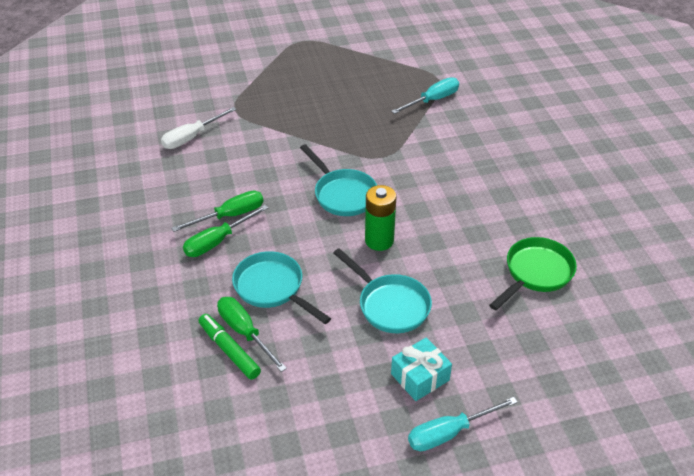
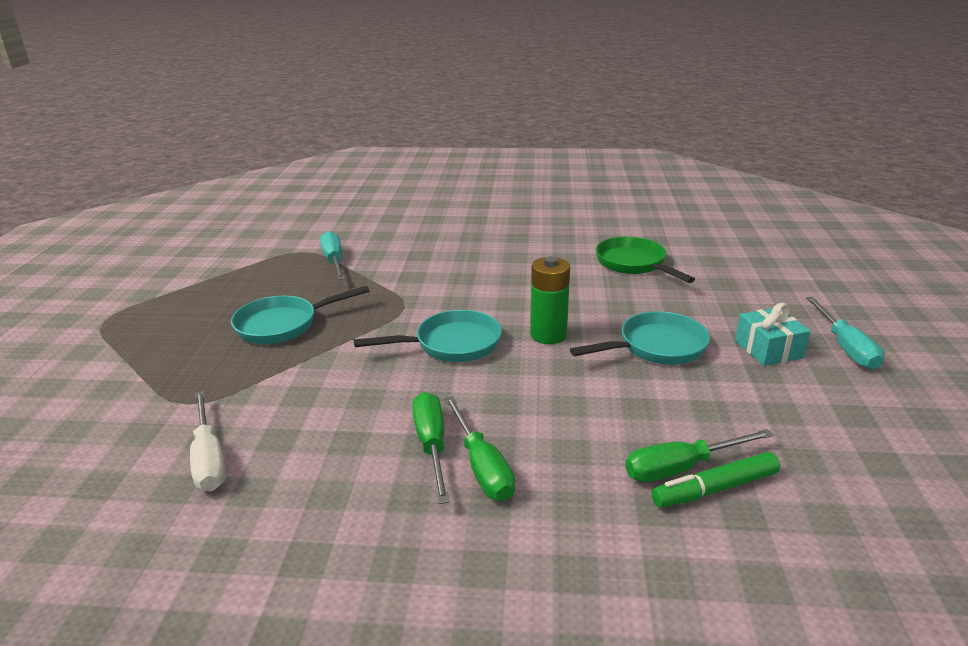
camera: 70 degrees left, 15 degrees down
turquoise pan [232,251,331,324] -> turquoise pan moved to [231,286,369,344]

